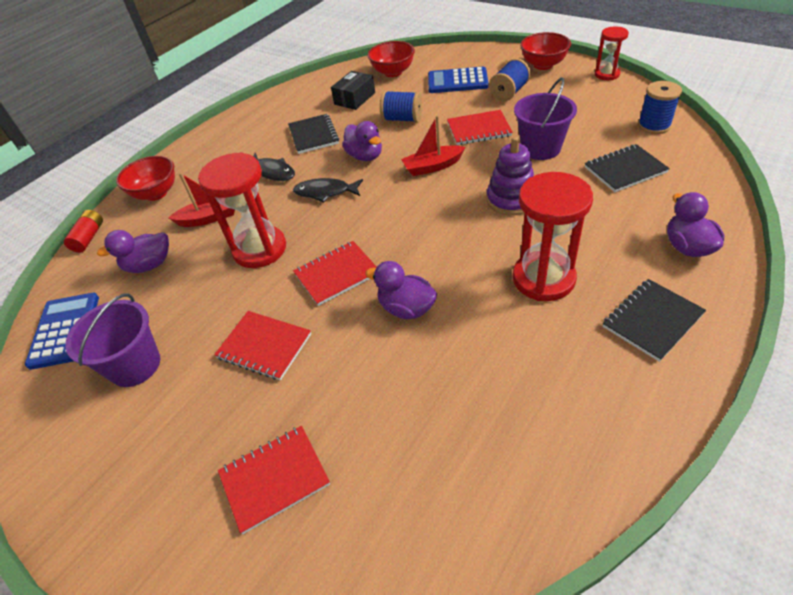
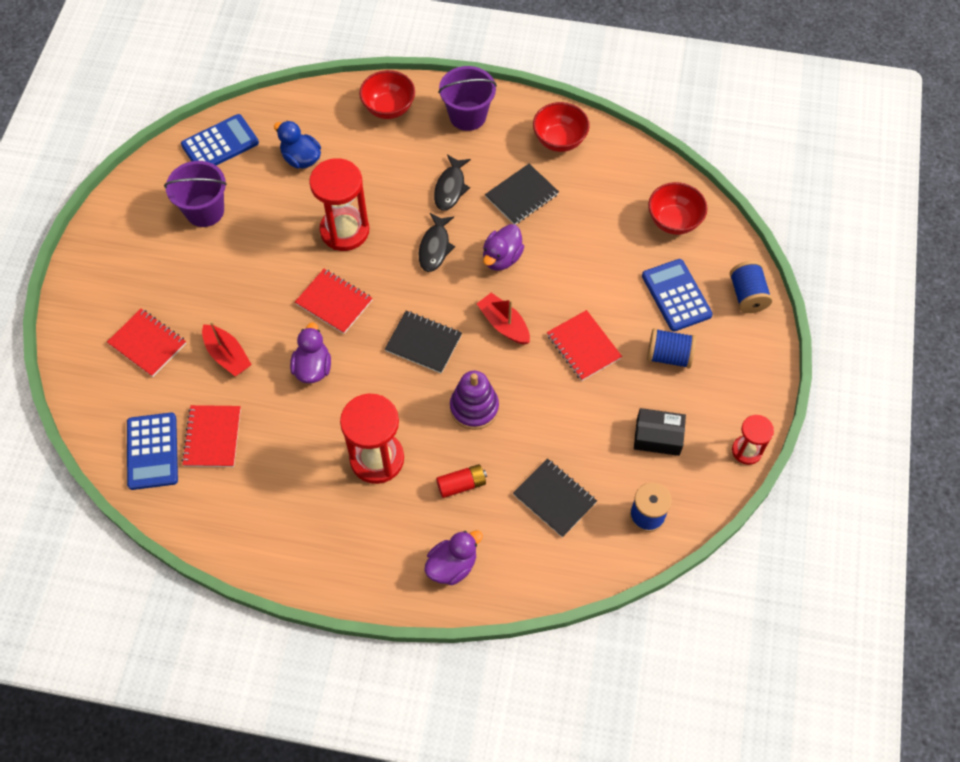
camera: 60 degrees right, 15 degrees up
red battery [64,210,103,253] -> red battery moved to [436,464,487,498]
purple duck [97,230,169,273] -> blue duck [274,121,321,169]
red boat [168,173,235,227] -> red boat moved to [202,321,252,376]
red notebook [214,311,311,380] -> red notebook moved to [182,405,241,467]
black fish [293,178,363,202] -> black fish turned 150 degrees counterclockwise [419,213,455,272]
black box [331,71,375,110] -> black box moved to [634,408,686,456]
blue spool [380,91,422,123] -> blue spool moved to [730,261,772,313]
purple bucket [514,77,577,160] -> purple bucket moved to [438,66,497,131]
red bowl [520,32,571,70] -> red bowl moved to [533,102,590,152]
black notebook [603,279,706,362] -> black notebook moved to [385,311,462,374]
none -> blue calculator [127,413,178,490]

